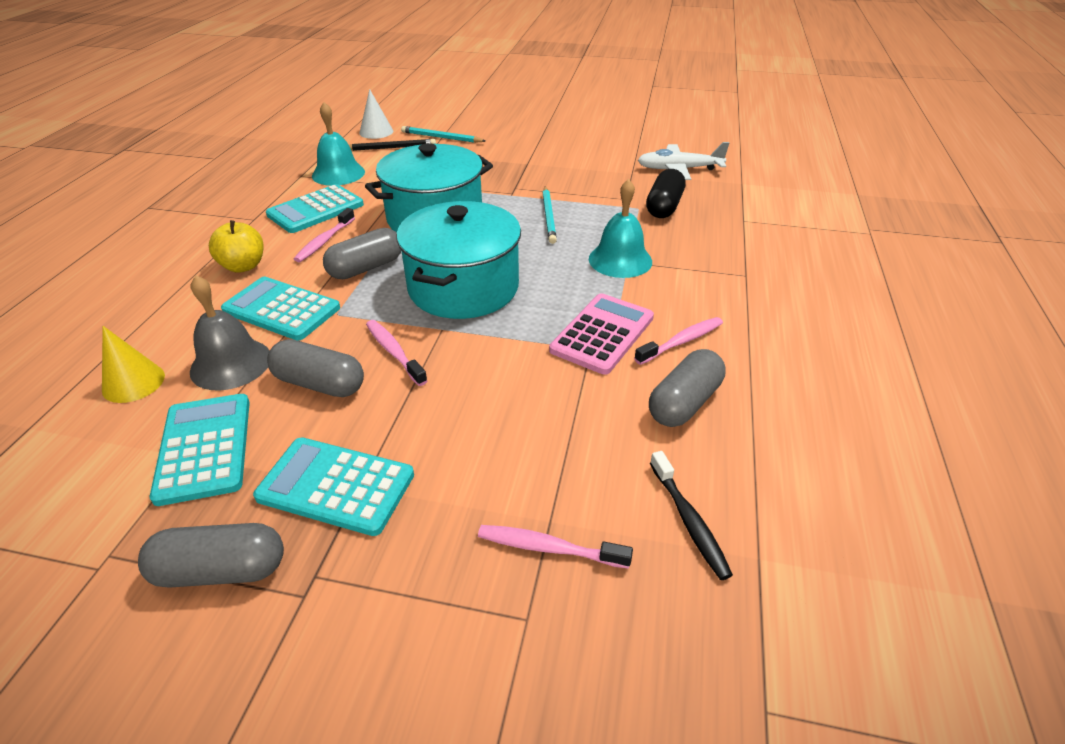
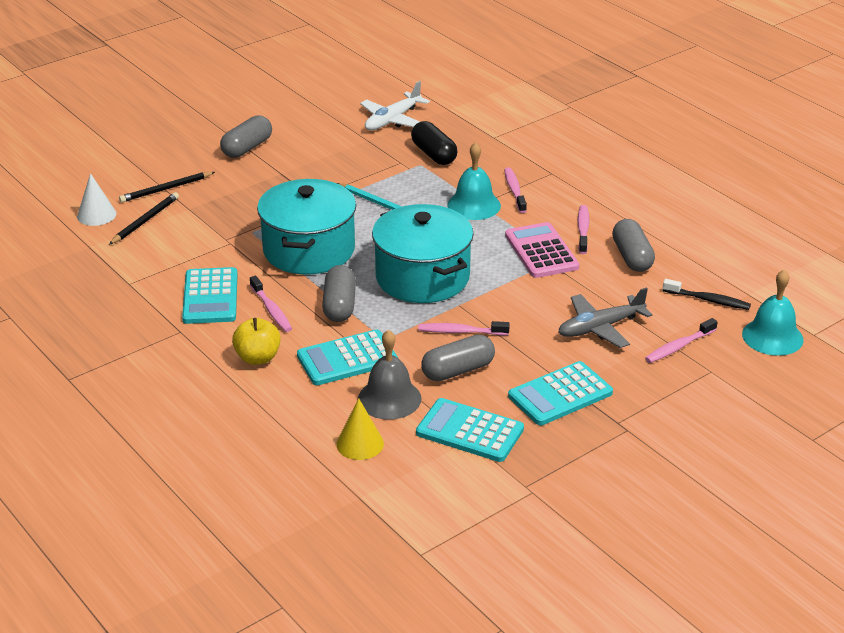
camera: 50 degrees left, 5 degrees down
grey capsule [138,523,284,588] -> grey capsule moved to [220,115,272,158]
turquoise bell [312,102,365,186] -> turquoise bell moved to [742,270,803,356]
turquoise pencil [401,126,485,143] -> black pencil [119,172,215,203]
none -> pink toothbrush [504,168,527,213]
none -> grey plane [558,288,653,348]

